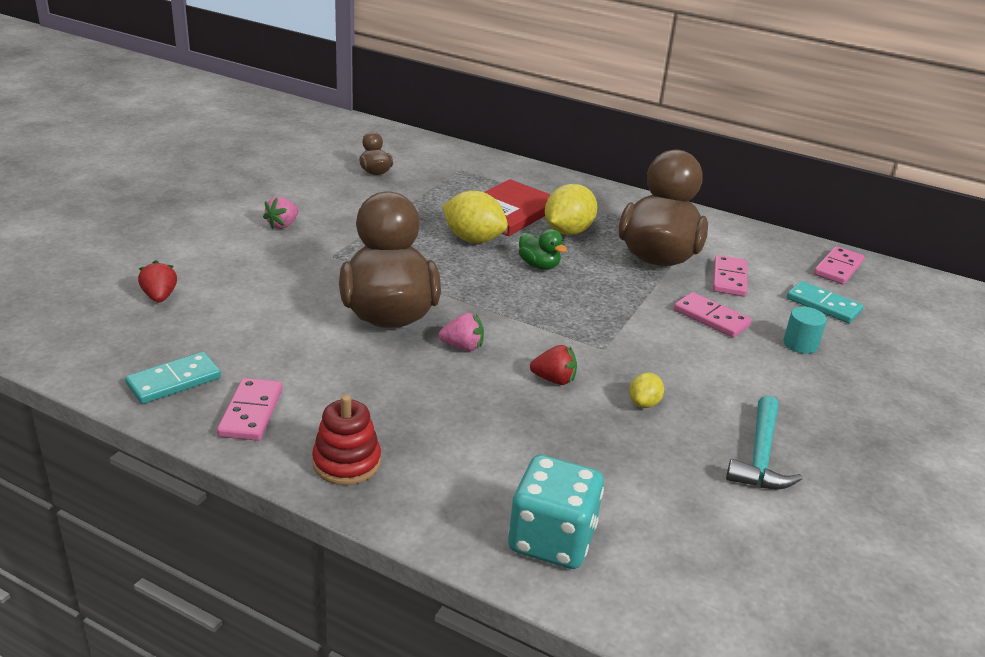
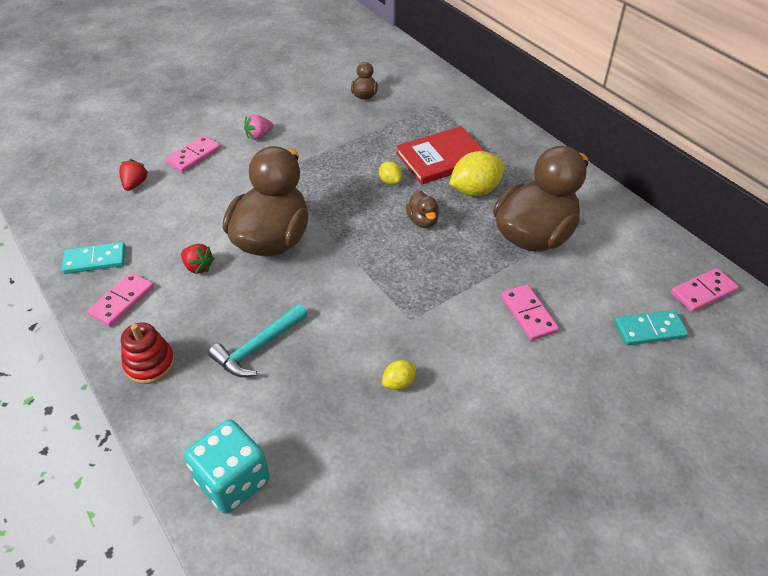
camera: 30 degrees right, 15 degrees up
pink strawberry [439,313,484,351] -> none
yellow lemon [442,190,508,243] -> yellow lemon [379,161,402,185], size x0.52
green duck [519,229,567,270] -> brown duck [406,190,440,228]
red strawberry [530,345,577,385] -> red strawberry moved to [181,244,215,274]
pink domino [713,255,747,297] -> pink domino moved to [165,135,221,173]
turquoise hammer [726,396,803,489] -> turquoise hammer moved to [208,304,307,377]
turquoise cylinder [783,307,827,354] -> none
turquoise domino [787,281,863,323] -> turquoise domino turned 75 degrees counterclockwise [615,310,688,346]

